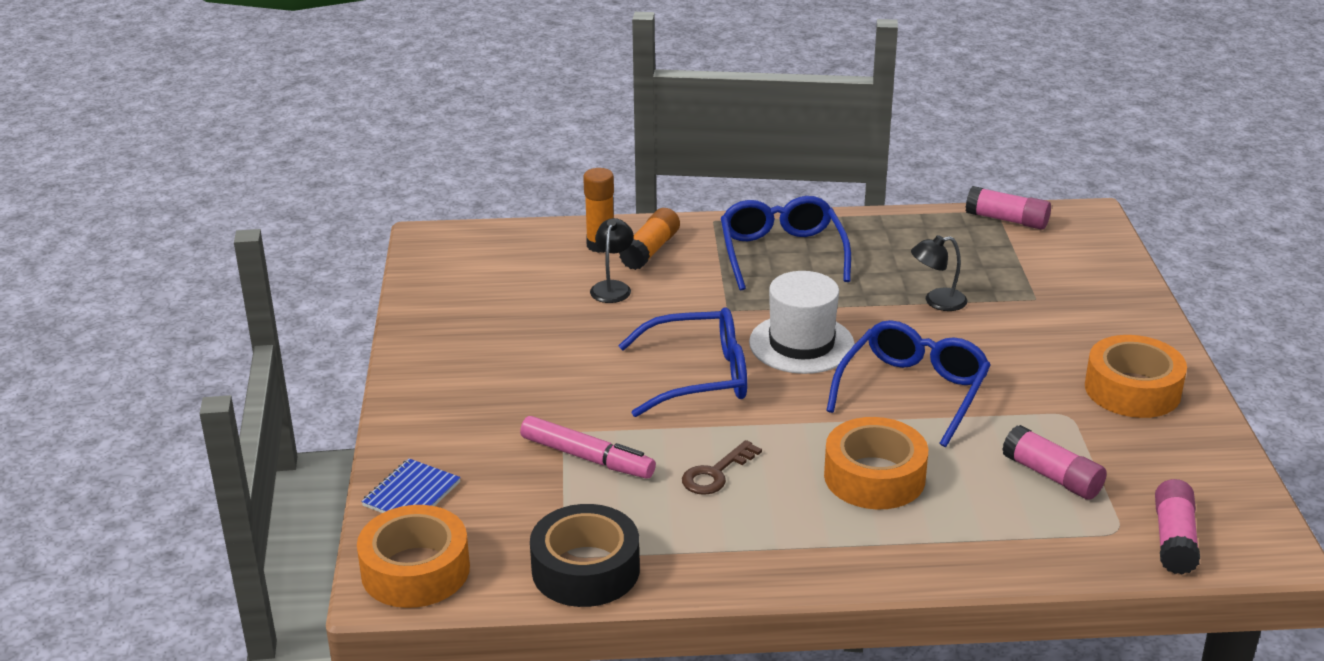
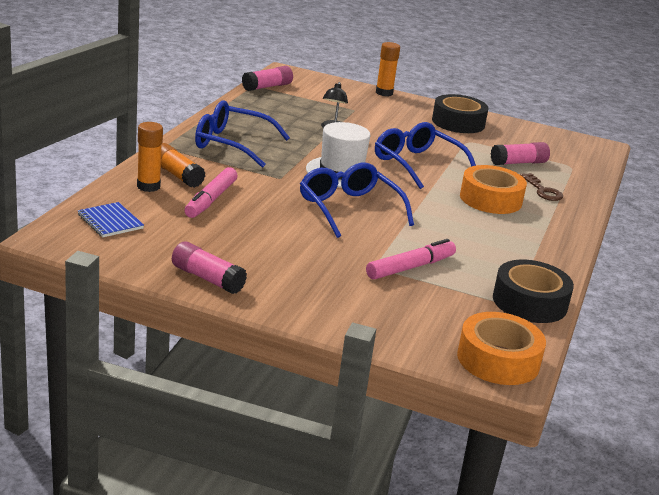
camera: 70 degrees left, 5 degrees down
blue notebook [361,459,461,513] -> blue notebook moved to [78,202,144,237]
black lamp [590,218,634,303] -> pink marker [185,167,238,218]
blue glasses [618,307,747,417] -> blue glasses turned 45 degrees counterclockwise [300,163,414,238]
brown key [682,440,762,495] -> brown key moved to [520,173,563,201]
orange tape [1085,335,1187,418] -> black tape [432,94,489,133]
pink glue stick [1155,479,1200,575] -> pink glue stick moved to [172,241,247,294]
none -> orange glue stick [376,42,400,96]

